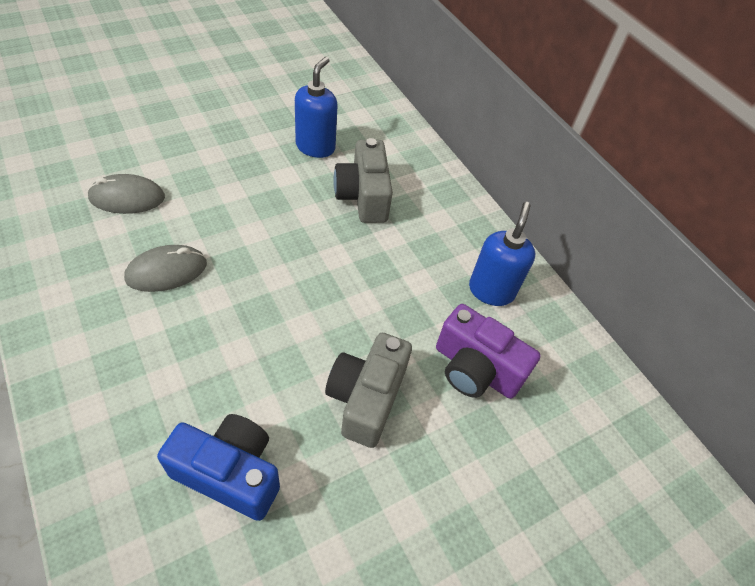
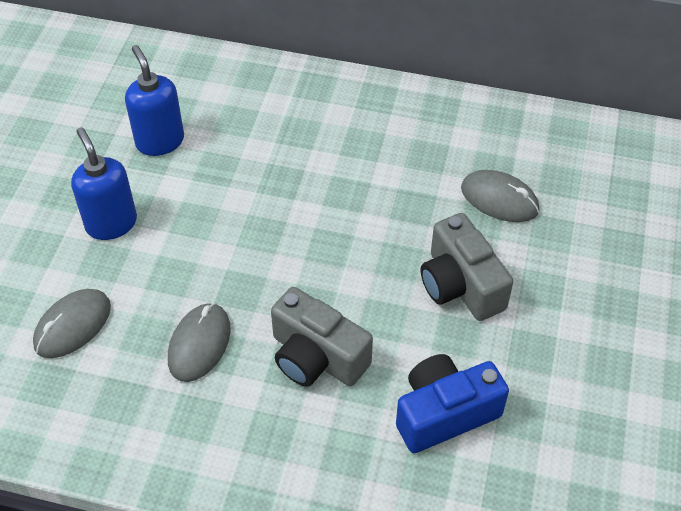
camera: 40 degrees left, 0 degrees up
grey camera [333,138,393,223] -> grey camera moved to [271,287,373,387]
purple camera [436,304,541,399] -> grey mouse [461,170,539,222]
blue soap dispenser [469,202,535,306] -> blue soap dispenser moved to [71,127,137,240]

